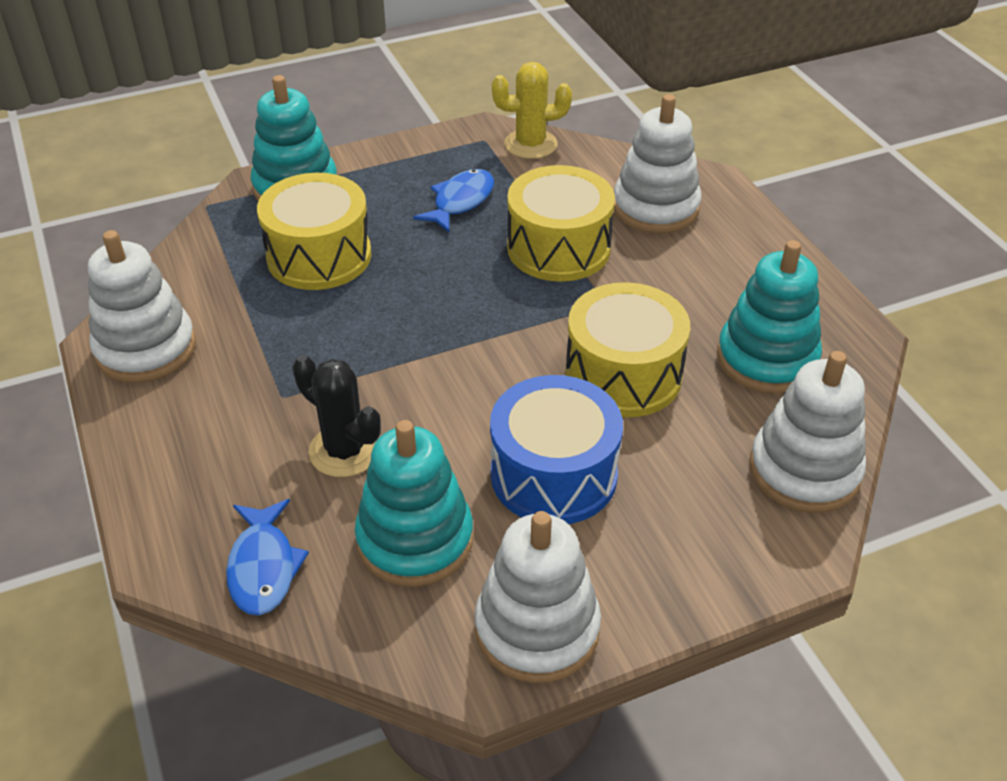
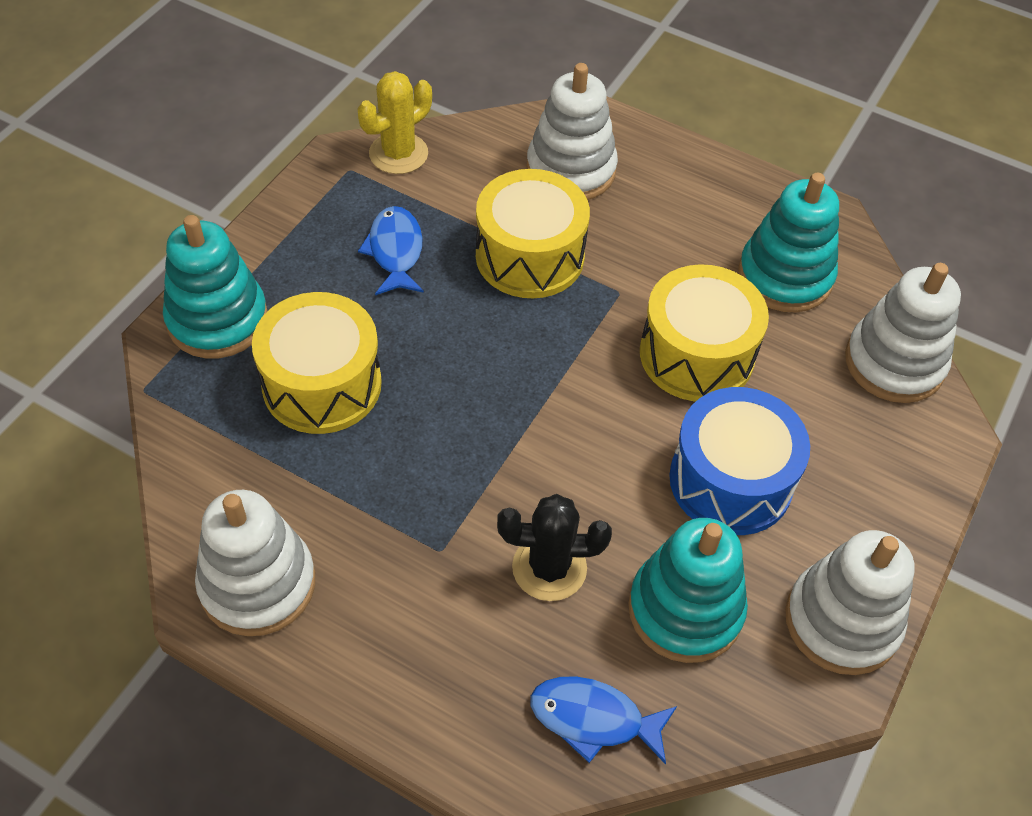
camera: 40 degrees left, 10 degrees up
blue fish [226,499,309,615] -> blue fish turned 150 degrees clockwise [531,676,677,765]

